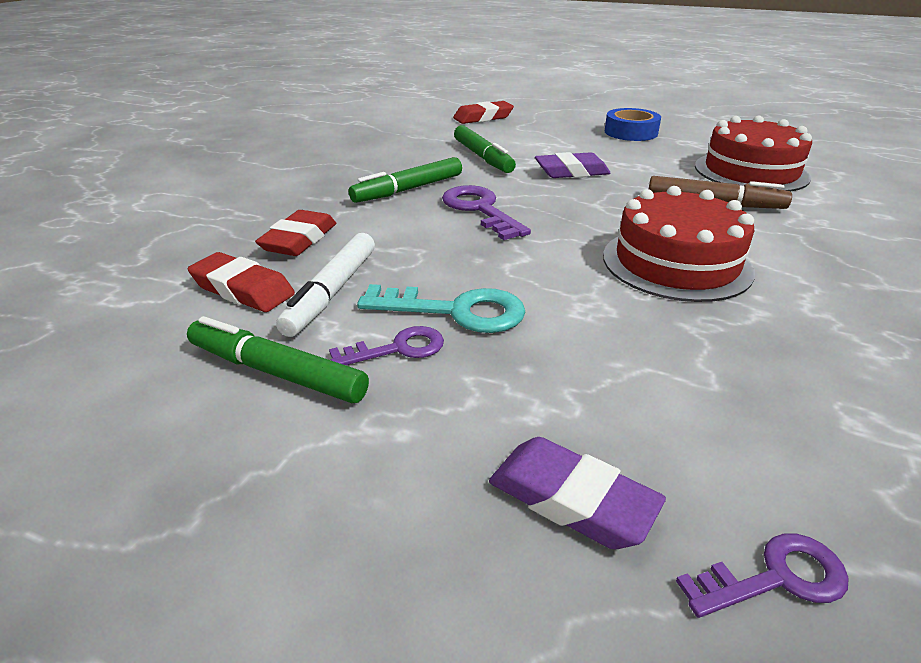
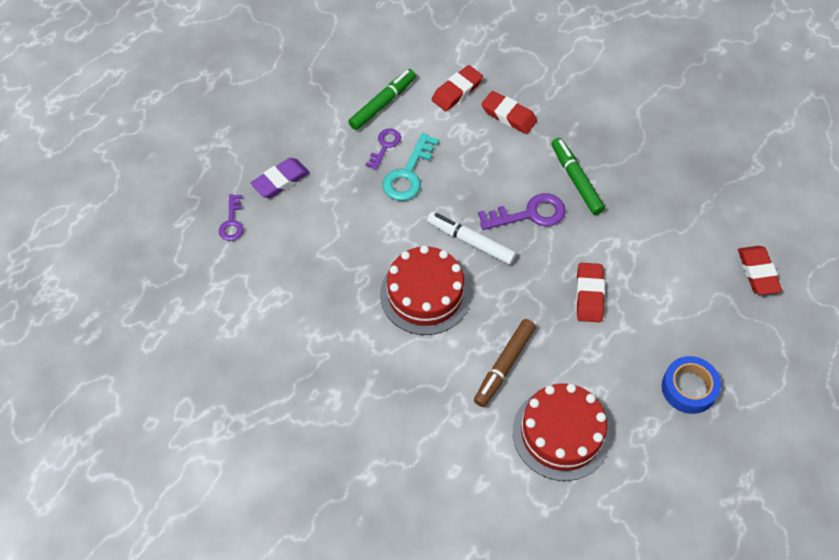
camera: 105 degrees right, 25 degrees up
white marker [276,233,375,337] -> white marker moved to [427,212,517,265]
purple key [329,326,444,365] -> purple key turned 150 degrees counterclockwise [365,128,401,170]
green marker [454,125,516,173] -> none
purple eraser [535,152,611,178] -> red eraser [576,263,605,322]

